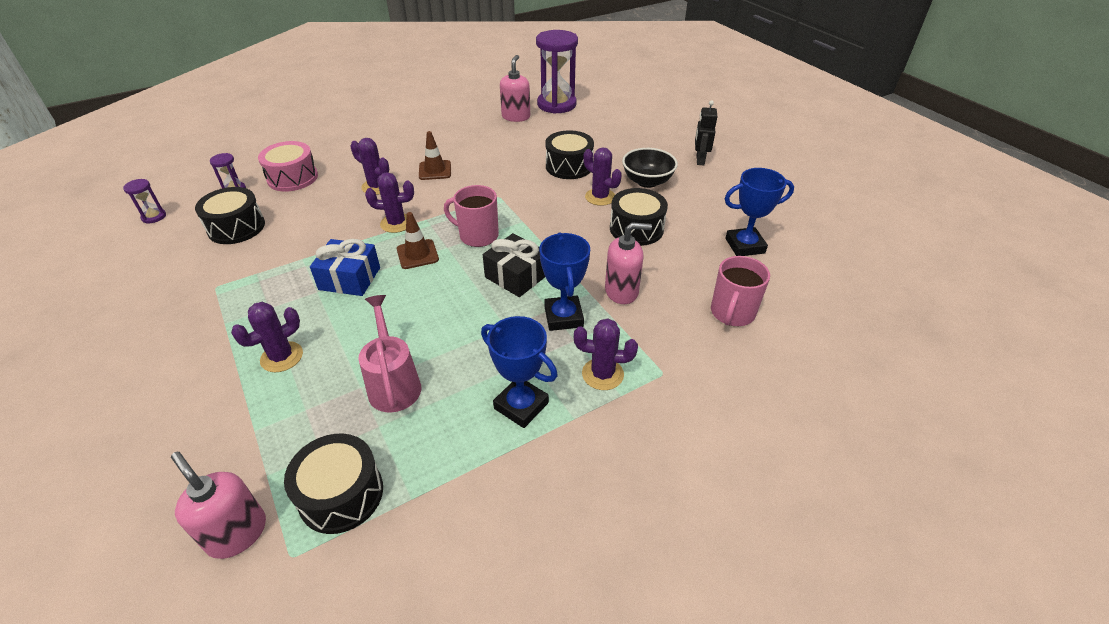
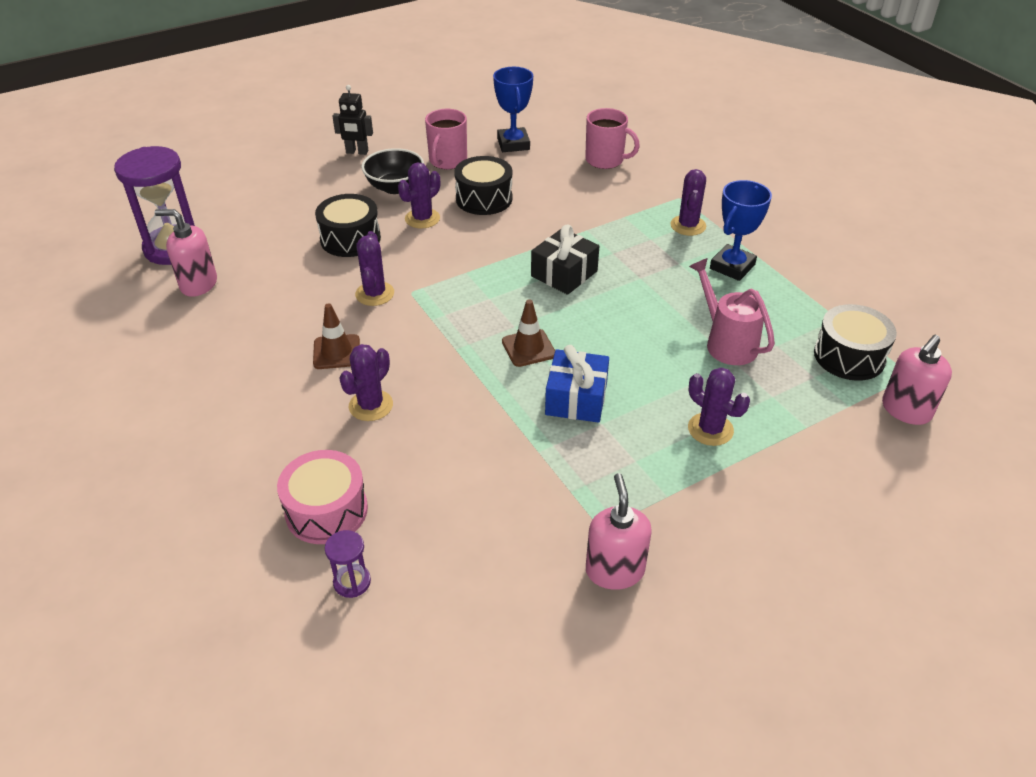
camera: 90 degrees left, 0 degrees up
purple hourglass [123,179,166,223] -> none
black drum [195,187,265,244] -> none
pink watering can [358,295,421,413] -> pink watering can turned 75 degrees clockwise [689,258,775,365]
purple cactus [365,172,414,233] -> purple cactus moved to [355,231,394,306]
pink mug [444,185,499,247] -> pink mug moved to [425,109,467,169]
blue trophy [539,232,590,331] -> none
pink soap dispenser [605,222,652,304] -> pink soap dispenser moved to [586,473,652,590]

